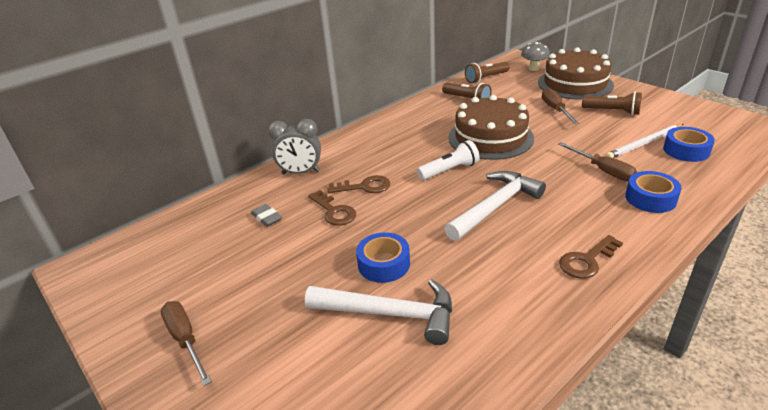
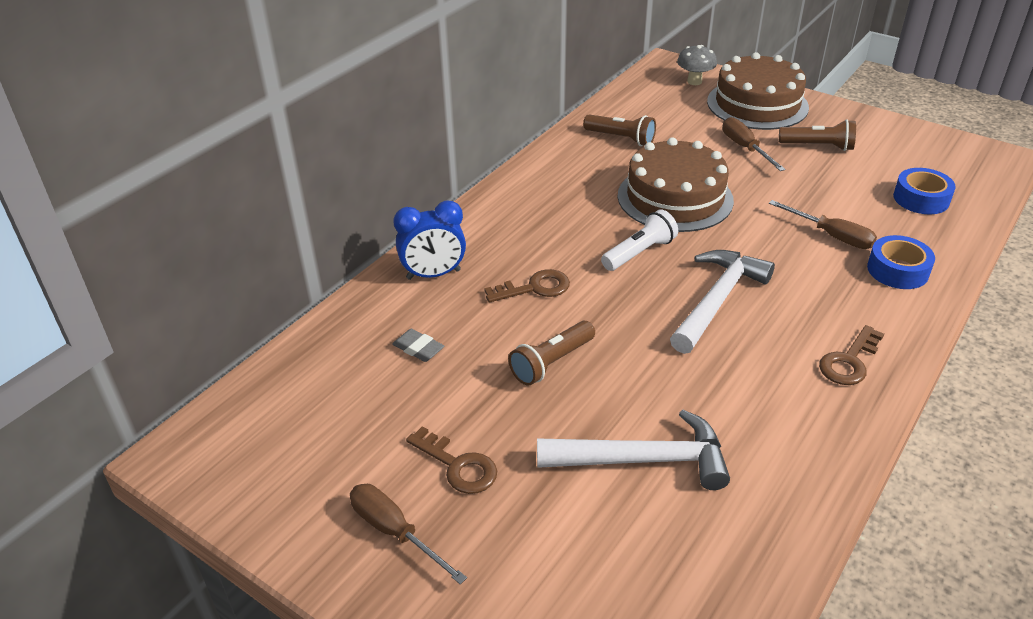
camera: 15 degrees left, 5 degrees up
grey clock [268,119,321,175] -> blue clock [393,200,466,280]
brown key [308,190,356,226] -> brown key moved to [406,426,497,494]
blue tape [356,232,410,283] -> none
brown flashlight [465,62,510,83] -> brown flashlight moved to [508,321,595,386]
white pencil [605,124,683,158] -> none

